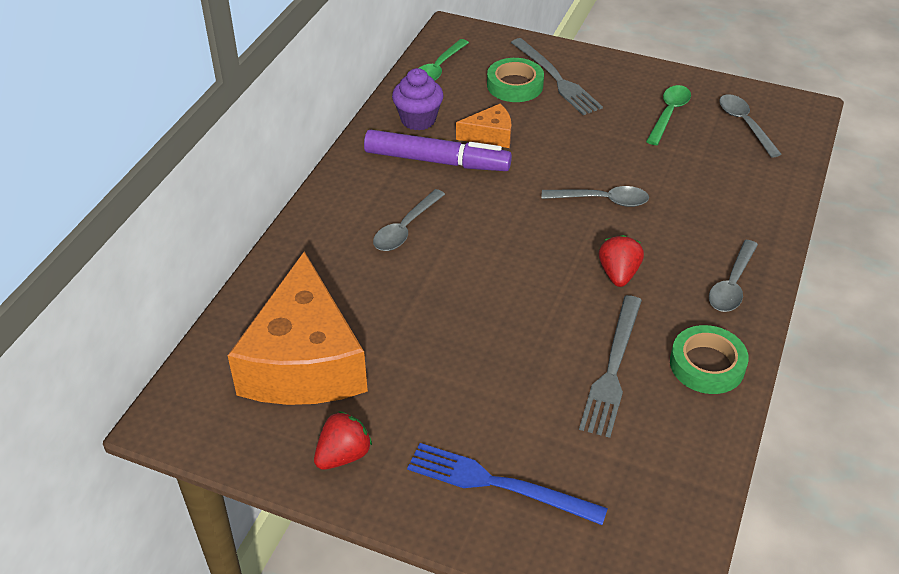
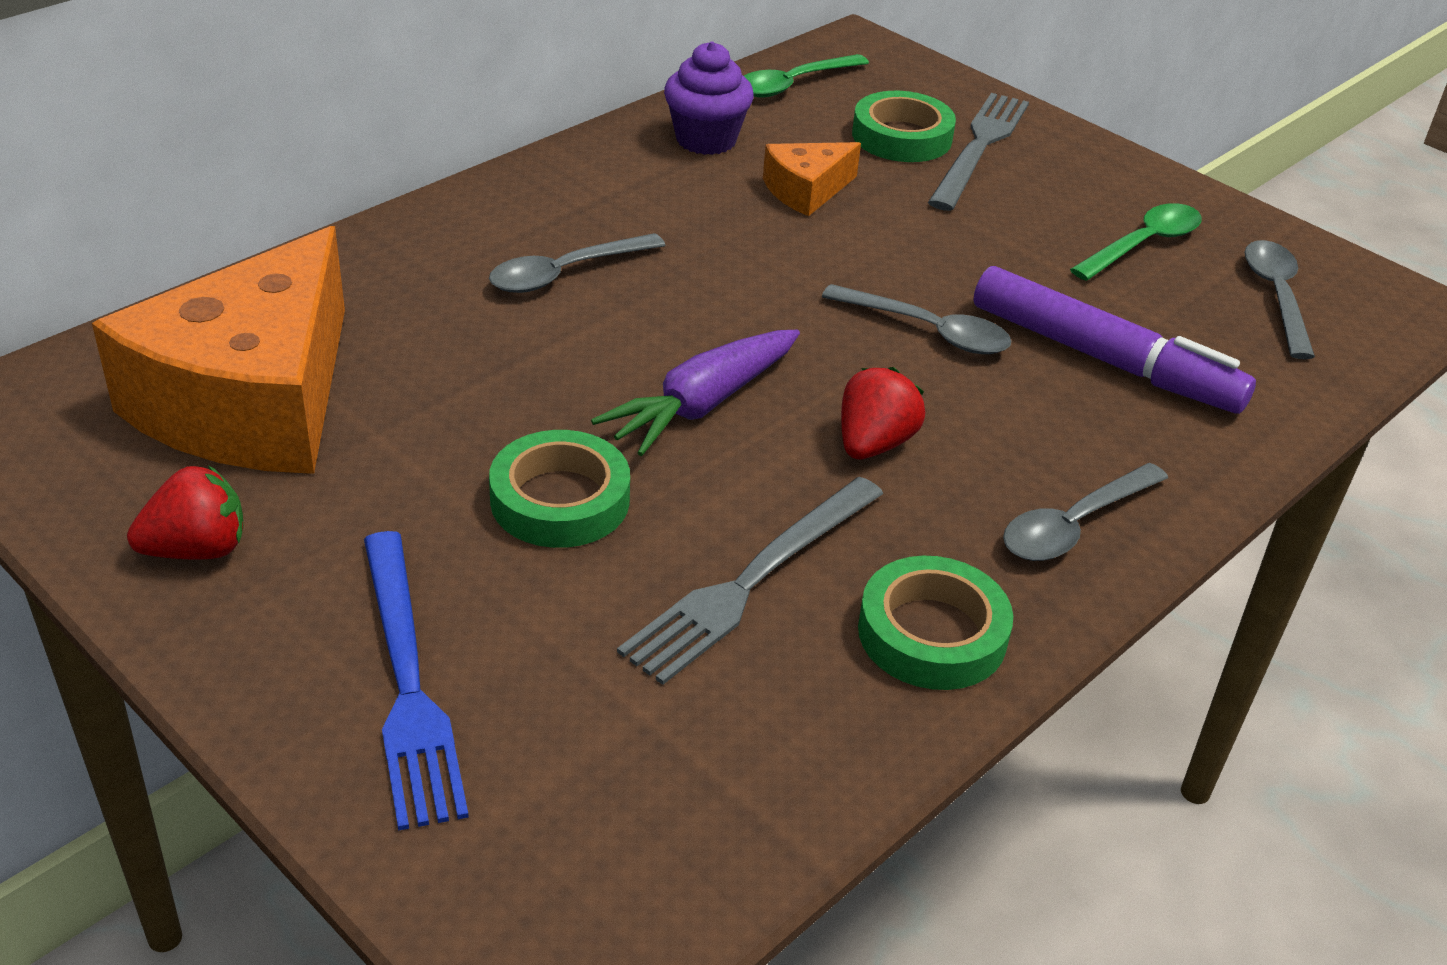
camera: 20 degrees right, 5 degrees down
purple marker [364,130,512,171] -> purple marker moved to [973,266,1256,414]
blue fork [407,443,608,525] -> blue fork turned 150 degrees counterclockwise [364,531,469,831]
orange cheese [456,104,511,148] -> orange cheese turned 135 degrees clockwise [763,142,861,216]
grey fork [511,38,603,115] -> grey fork turned 150 degrees counterclockwise [928,93,1029,211]
none -> green tape [489,430,630,548]
none -> purple carrot [591,330,800,456]

